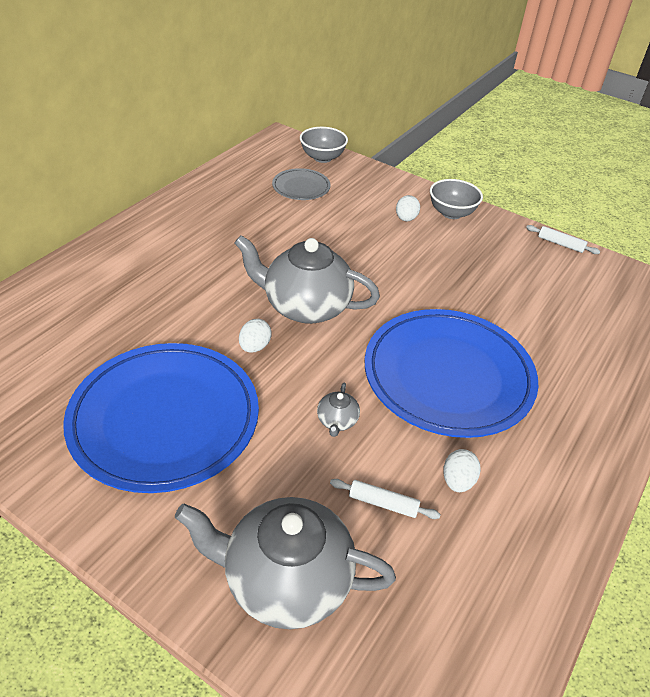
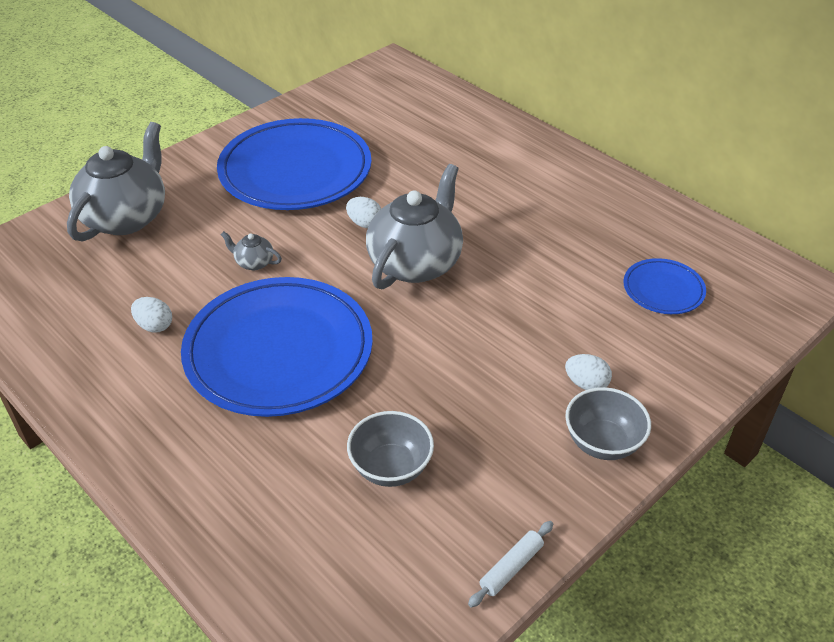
camera: 105 degrees right, 0 degrees up
grey plate [272,168,331,200] -> blue plate [623,258,706,314]
grey bowl [300,127,348,163] -> grey bowl moved to [347,411,434,487]
white rolling pin [330,479,441,519] -> none

